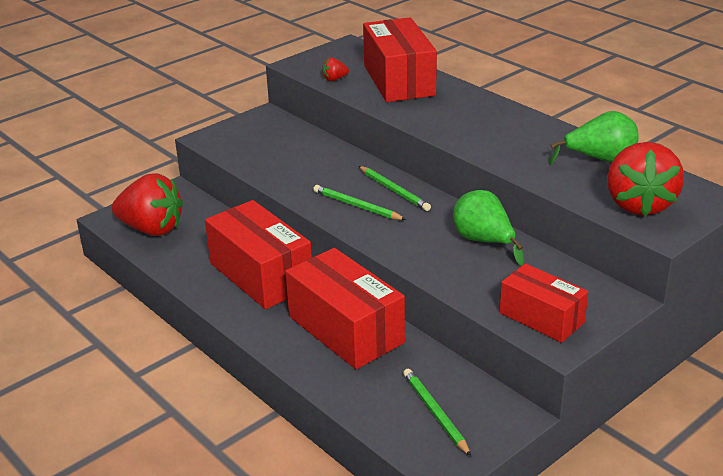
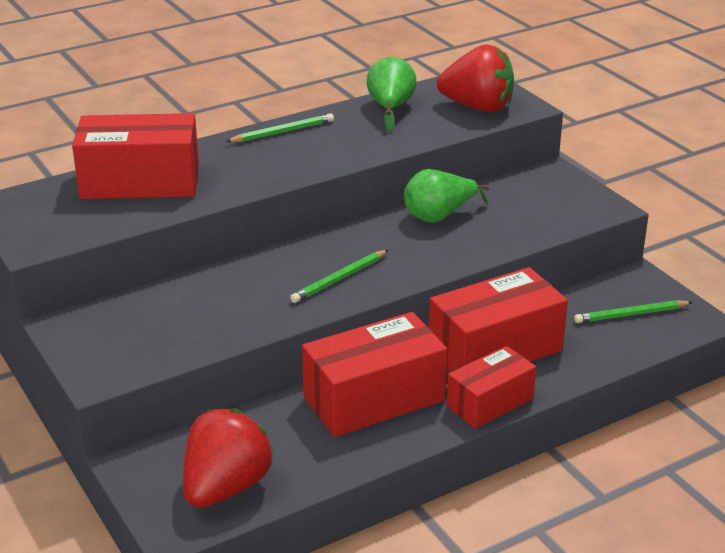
camera: 80 degrees left, 0 degrees up
red strawberry [322,58,349,81] -> none
green pencil [359,166,431,211] -> green pencil moved to [226,113,334,142]
red box [500,263,588,343] -> red box moved to [447,346,536,429]

